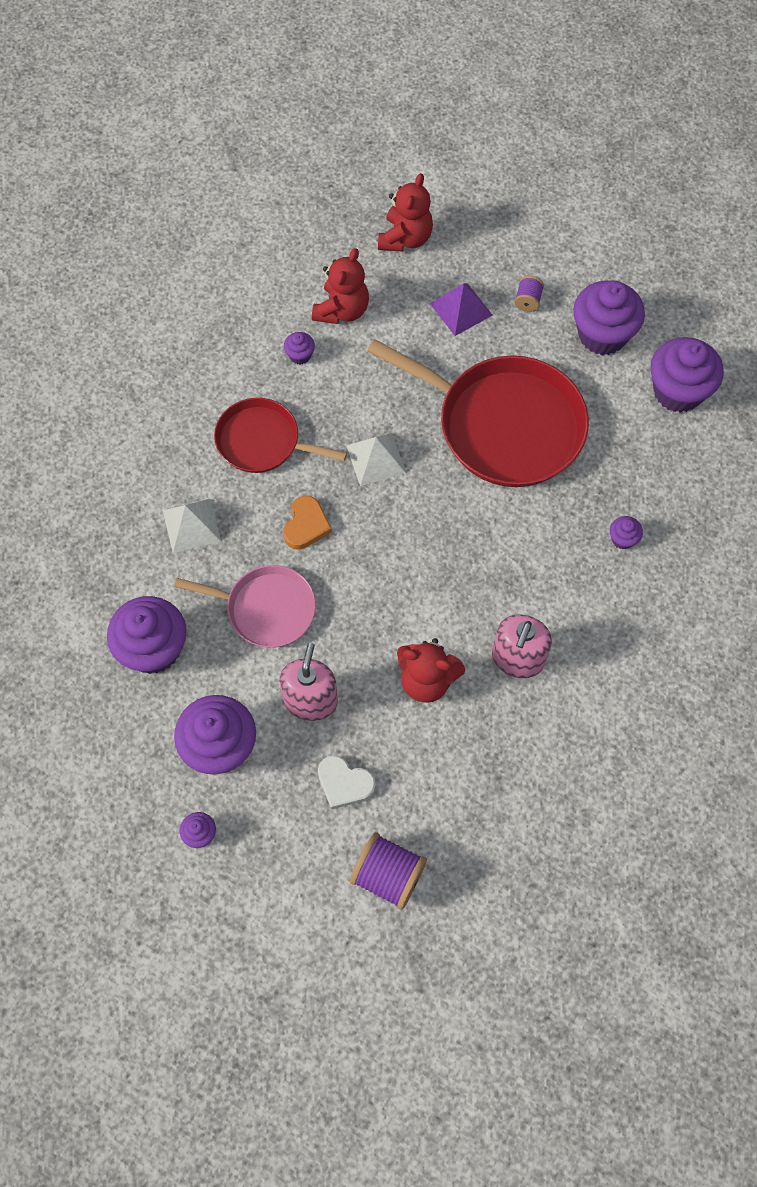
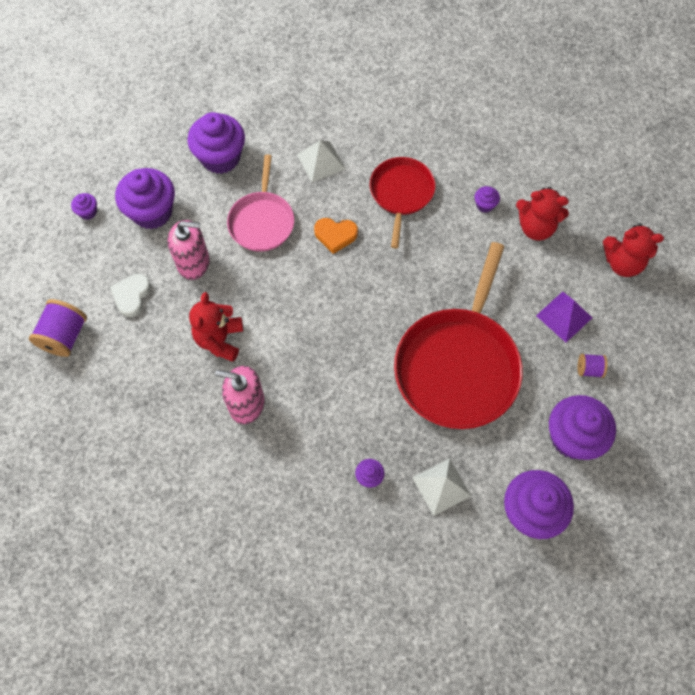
camera: 80 degrees right, 0 degrees up
white pyramid [346,433,406,486] -> white pyramid moved to [412,458,471,516]

